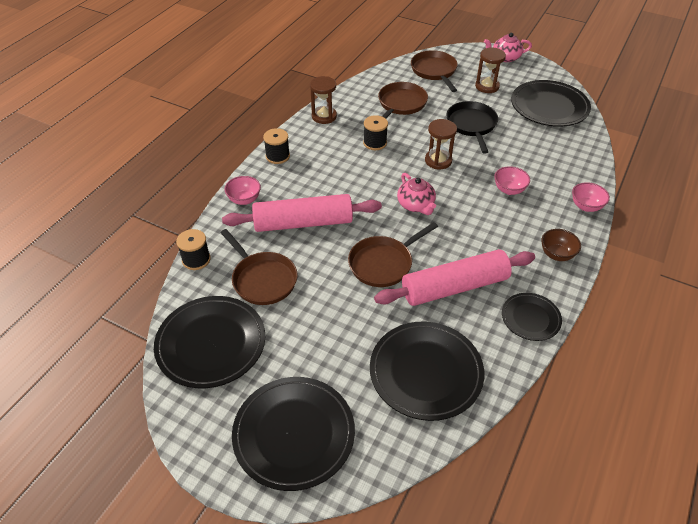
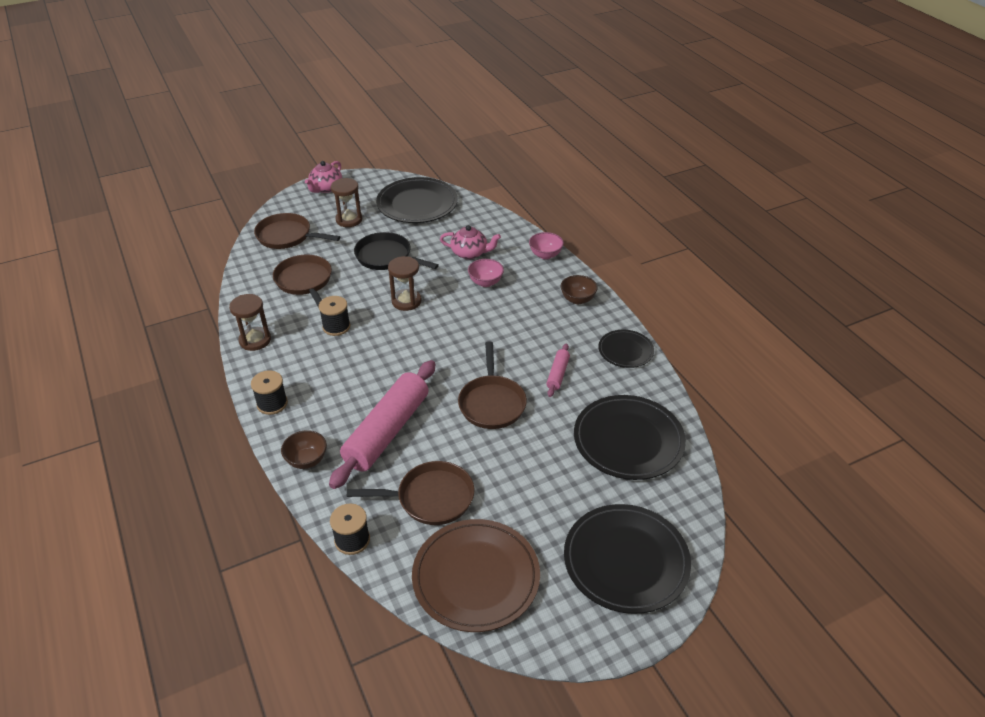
camera: 55 degrees left, 5 degrees down
black plate [154,296,265,388] -> brown plate [412,519,540,632]
pink bowl [224,176,261,205] -> brown bowl [281,430,327,469]
pink rolling pin [374,249,535,306] -> pink rolling pin [546,343,570,397], size x0.44
pink teapot [397,173,436,215] -> pink teapot moved to [440,225,501,259]

